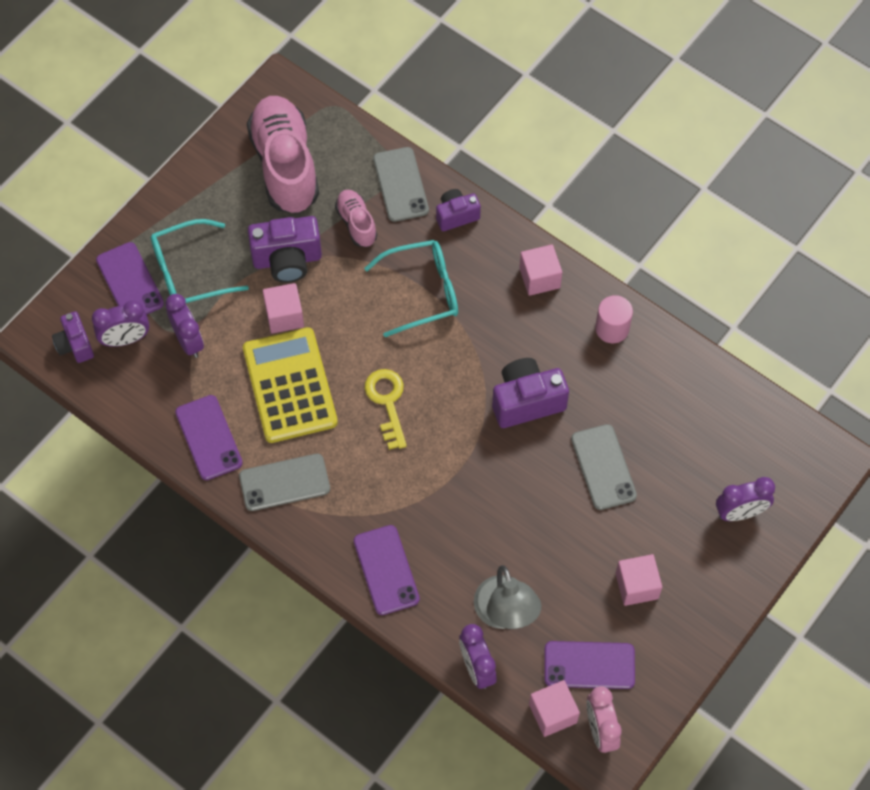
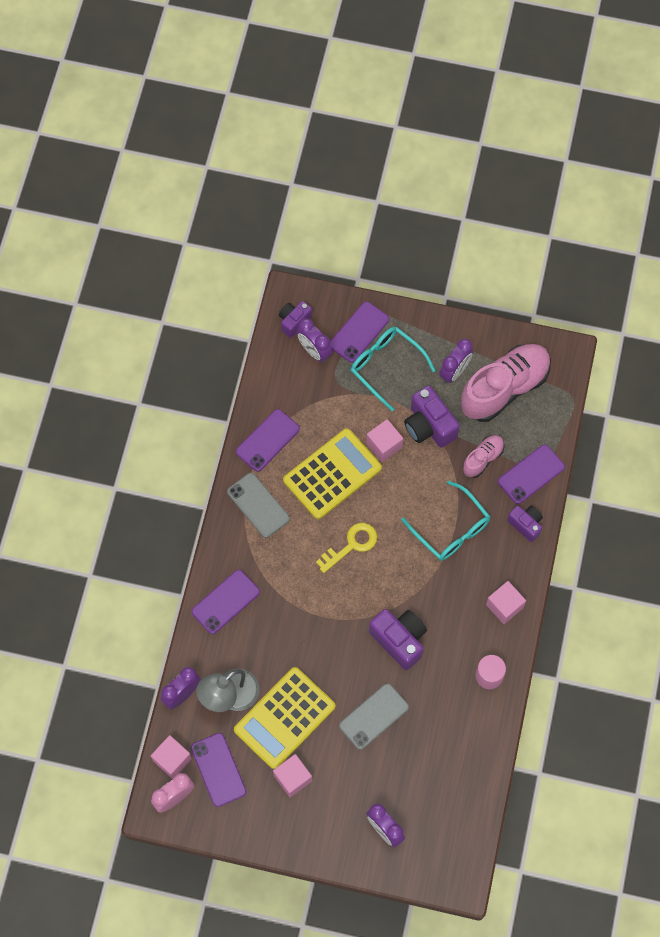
camera: 65 degrees right, 5 degrees up
purple clock [165,294,204,358] -> purple clock moved to [439,339,473,384]
grey phone [373,147,429,222] -> purple phone [498,445,565,504]
none -> yellow calculator [234,667,335,769]

